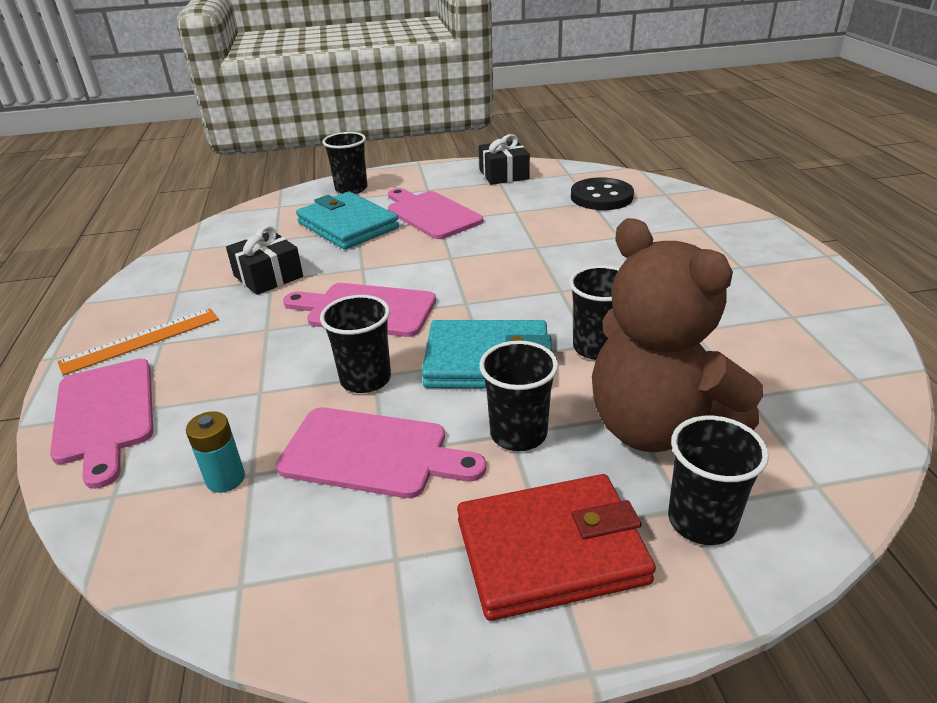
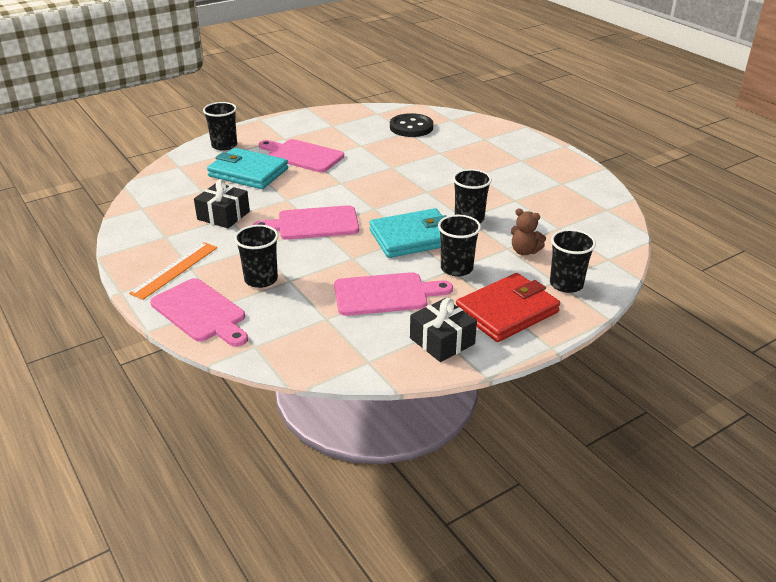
camera: 25 degrees left, 0 degrees up
turquoise battery [186,411,245,493] -> none
black cup [320,295,391,393] -> black cup moved to [234,225,278,288]
black gift [479,134,530,185] -> black gift moved to [410,298,477,362]
brown teddy bear [592,218,763,452] -> brown teddy bear [511,208,546,255], size x0.41

